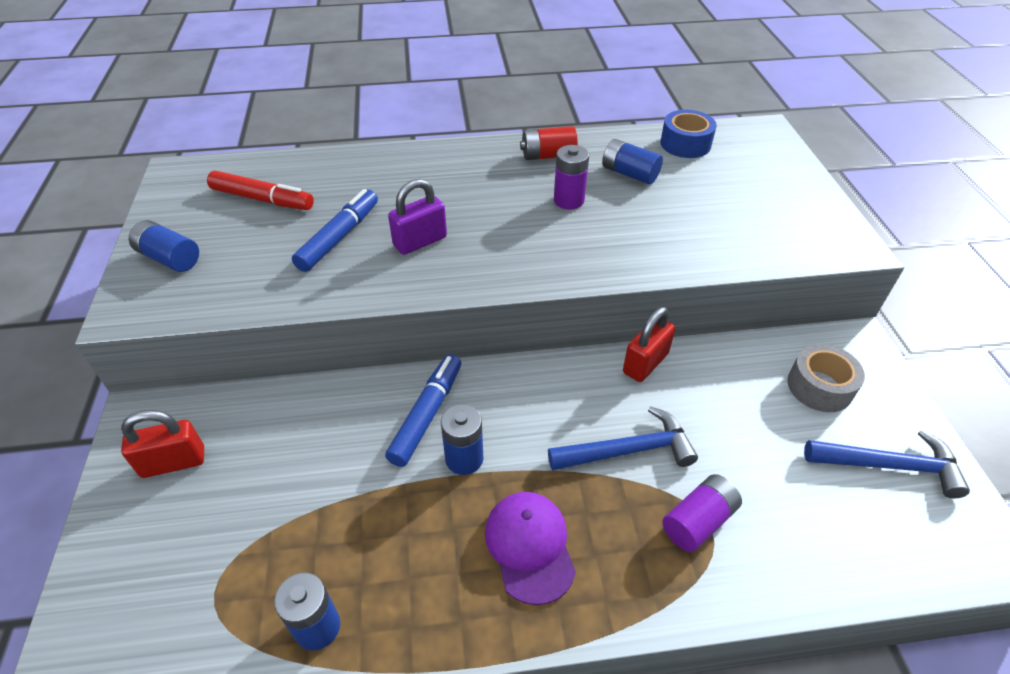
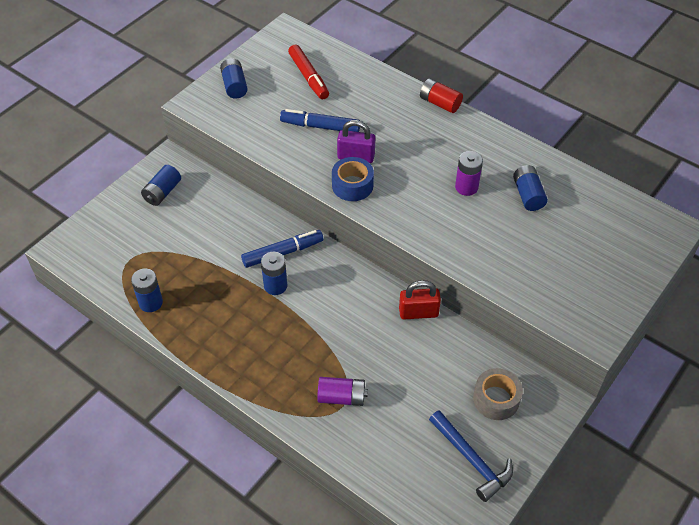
camera: 45 degrees right, 5 degrees up
red padlock [121,410,204,478] -> blue battery [141,165,181,206]
blue marker [292,189,378,272] -> blue marker turned 150 degrees counterclockwise [280,109,360,132]
purple cap [485,492,576,605] -> none
red battery [520,126,578,160] -> red battery moved to [420,78,463,113]
blue hammer [548,406,698,471] -> none
blue tape [660,110,717,158] -> blue tape moved to [332,157,374,201]

